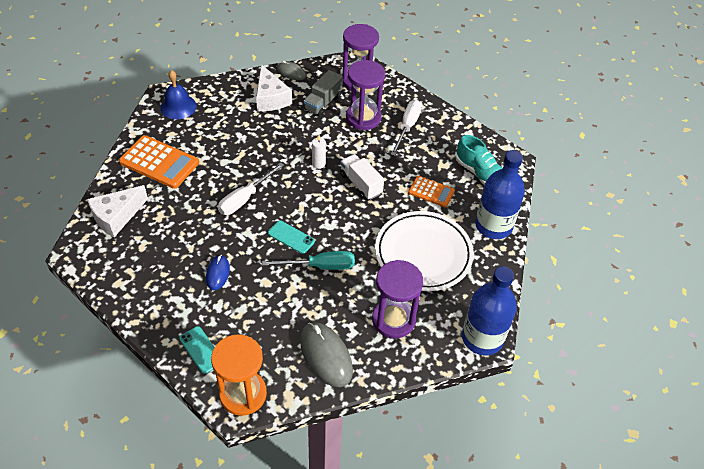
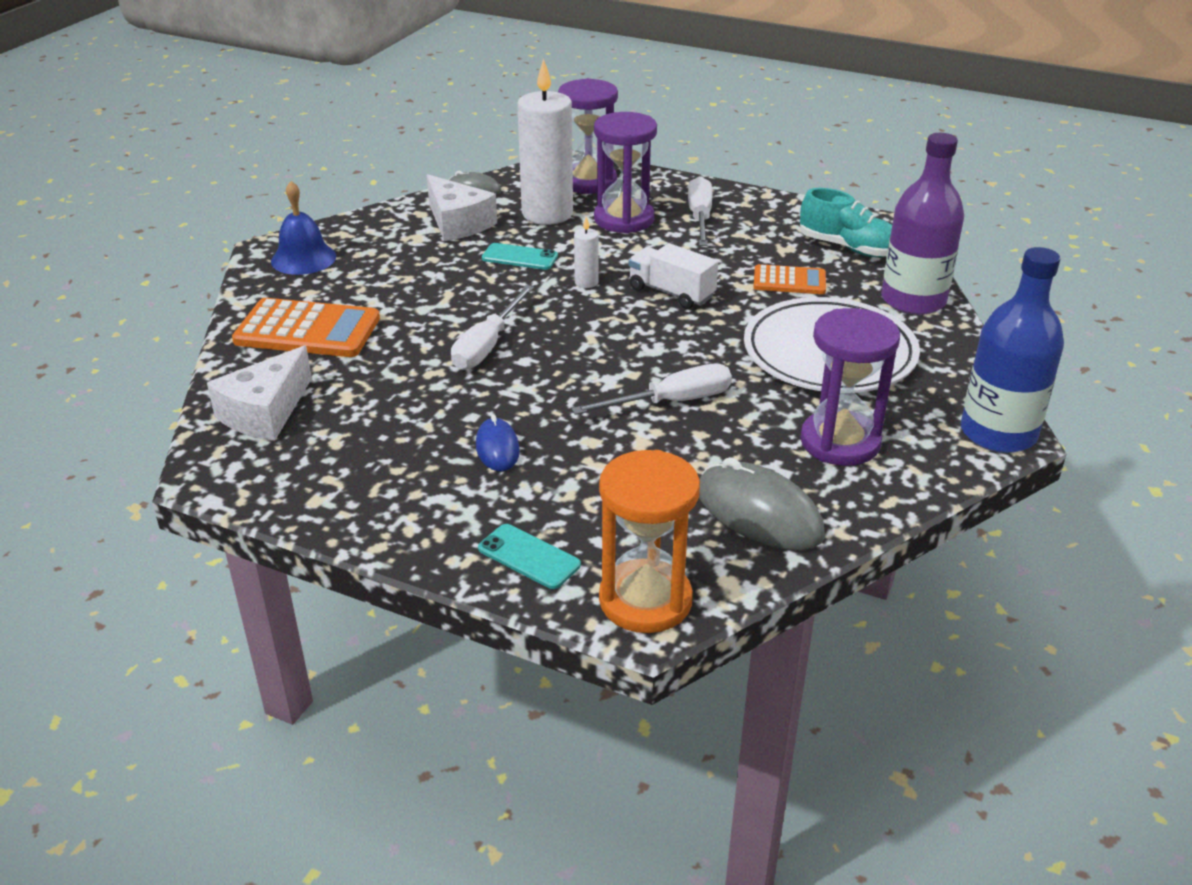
camera: 15 degrees left, 15 degrees down
turquoise screwdriver [262,251,355,270] -> white screwdriver [571,364,732,415]
turquoise phone [268,220,315,254] -> turquoise phone moved to [482,243,558,270]
grey truck [304,70,343,117] -> white candle [517,59,573,225]
blue bottle [475,150,525,239] -> purple bottle [881,133,964,315]

